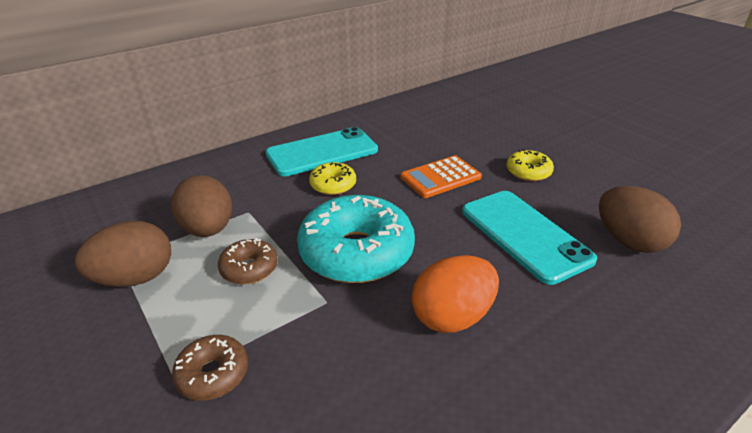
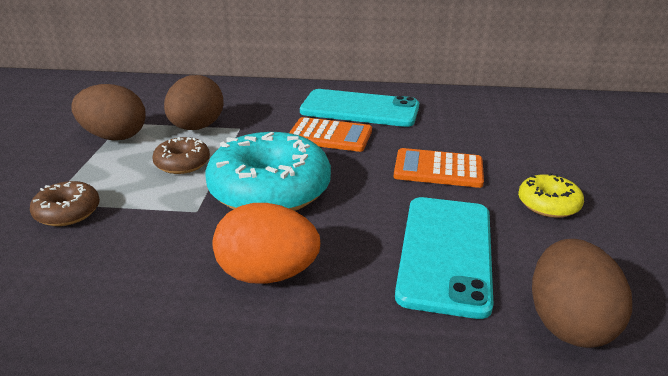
camera: 40 degrees right, 5 degrees down
yellow donut [309,162,356,195] -> orange calculator [289,117,372,152]

